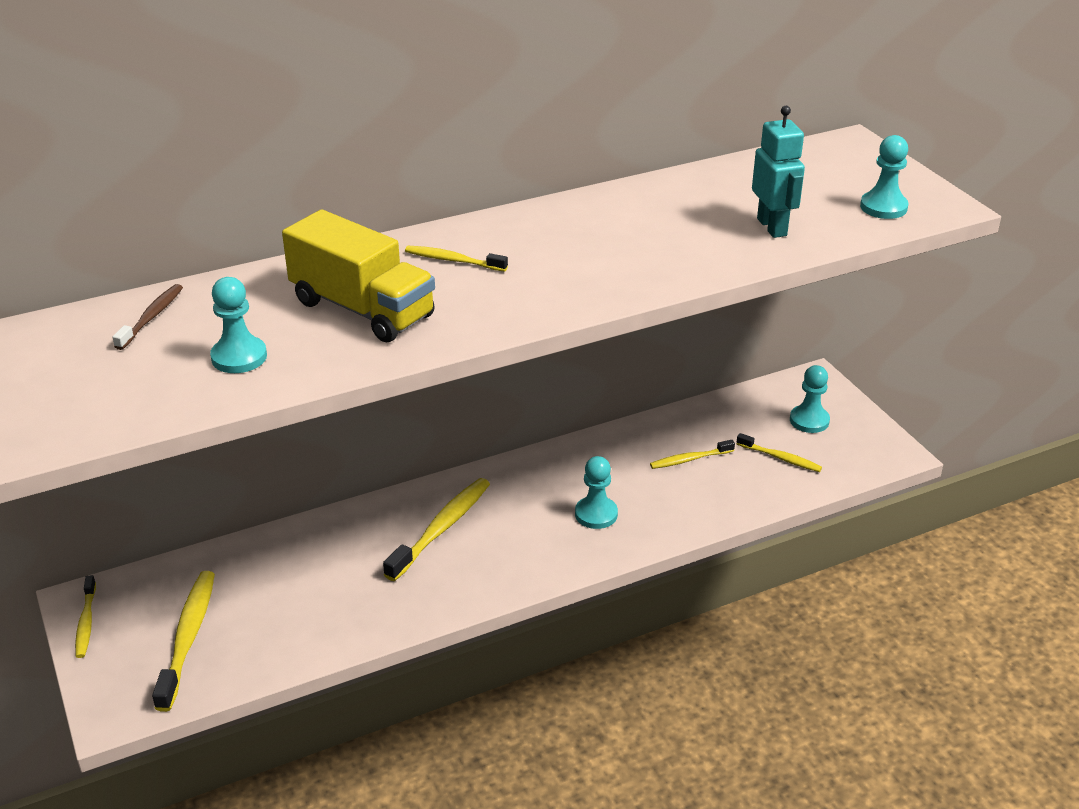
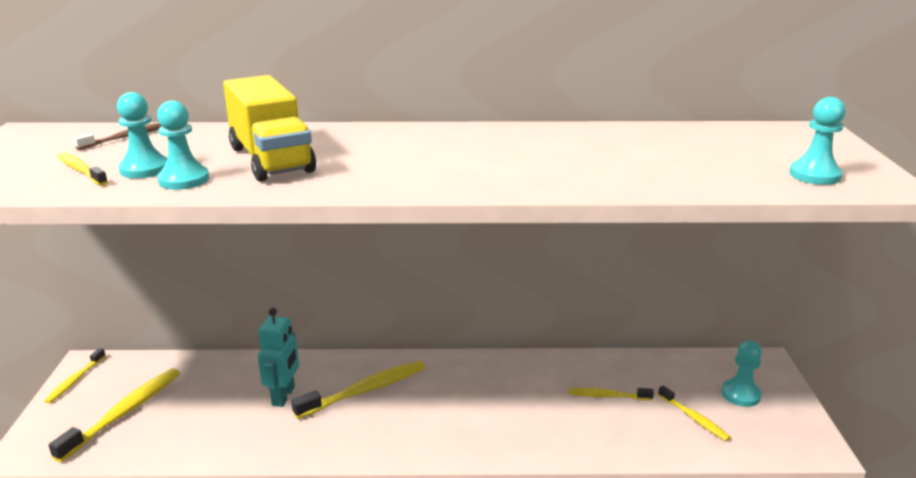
camera: 25 degrees right, 10 degrees down
yellow toothbrush [405,246,508,272] -> yellow toothbrush moved to [58,152,108,186]
turquoise pawn [575,456,618,529] -> turquoise pawn moved to [157,100,209,190]
turquoise robot [752,106,805,238] -> turquoise robot moved to [258,308,299,407]

